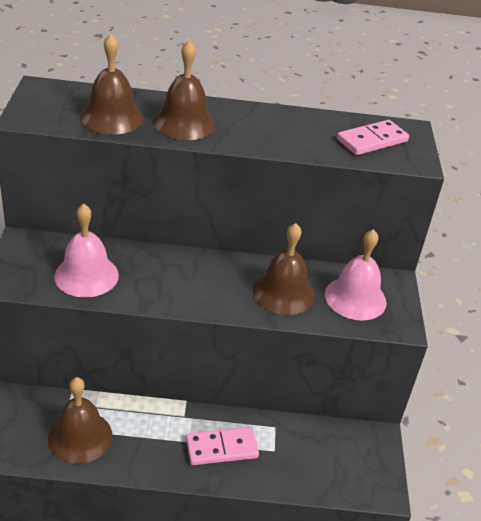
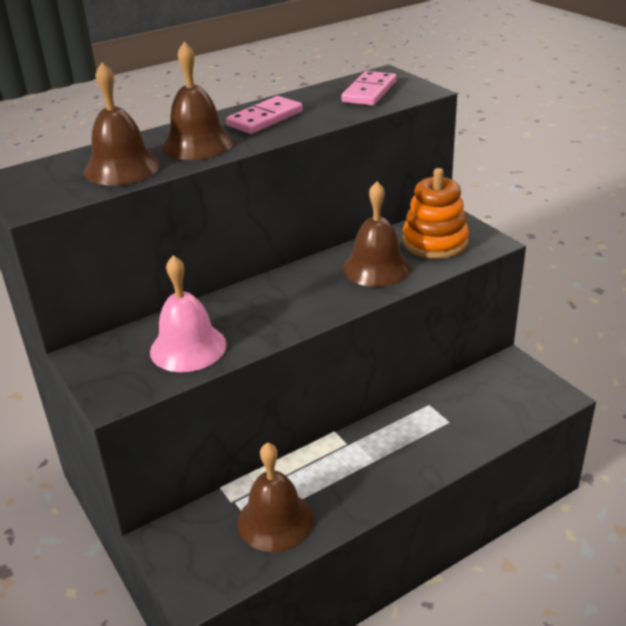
camera: 30 degrees left, 5 degrees down
pink domino [186,427,259,465] -> pink domino moved to [226,96,303,134]
pink bell [325,229,387,321] -> orange stacking toy [402,168,469,259]

